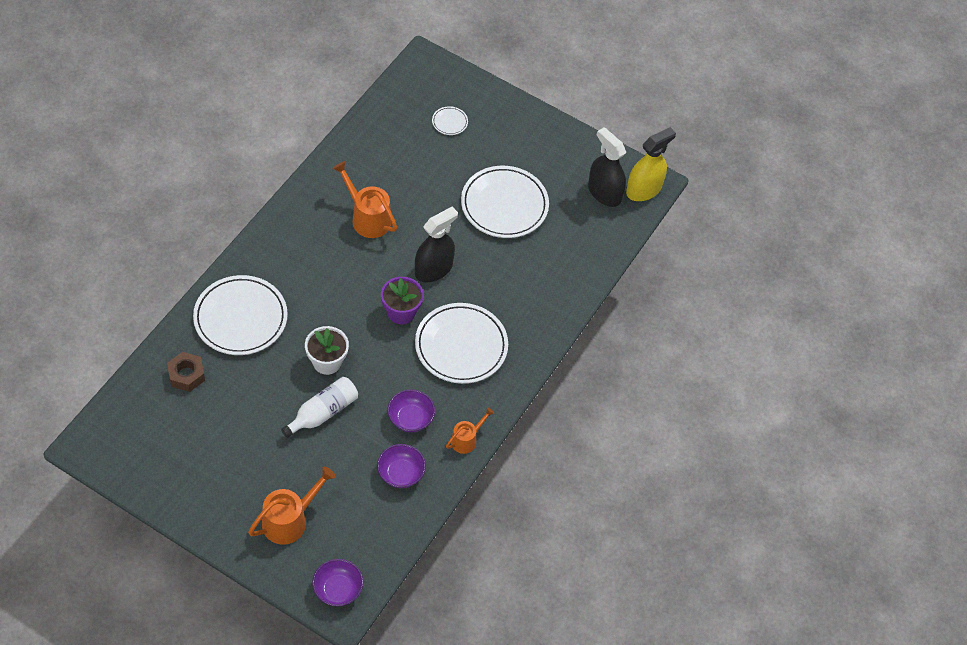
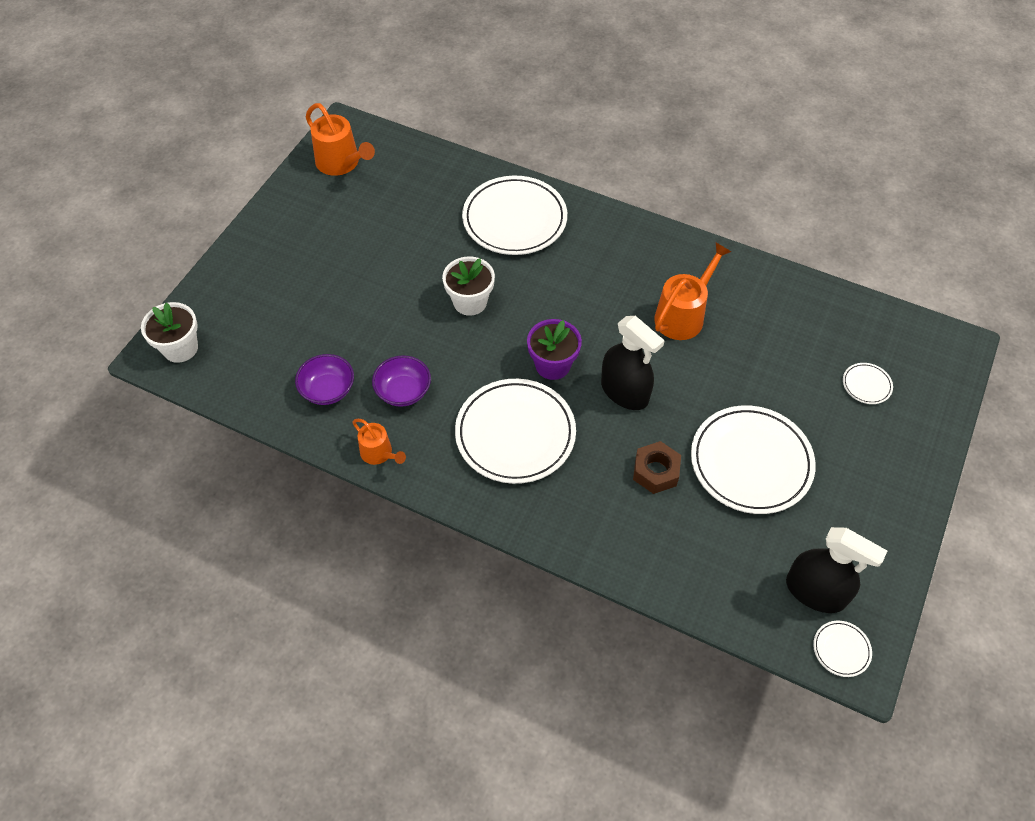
camera: 90 degrees right, 0 degrees up
brown nut [167,352,205,392] -> brown nut moved to [633,441,681,494]
orange watering can [248,466,336,545] -> orange watering can moved to [306,103,375,176]
white bottle [281,377,358,438] -> none
purple bowl [312,559,363,606] -> white flower pot [141,302,198,363]
black spray bottle [588,127,626,207] -> black spray bottle turned 75 degrees clockwise [786,527,887,613]
yellow spray bottle [626,127,676,201] -> white plate [813,621,872,677]

